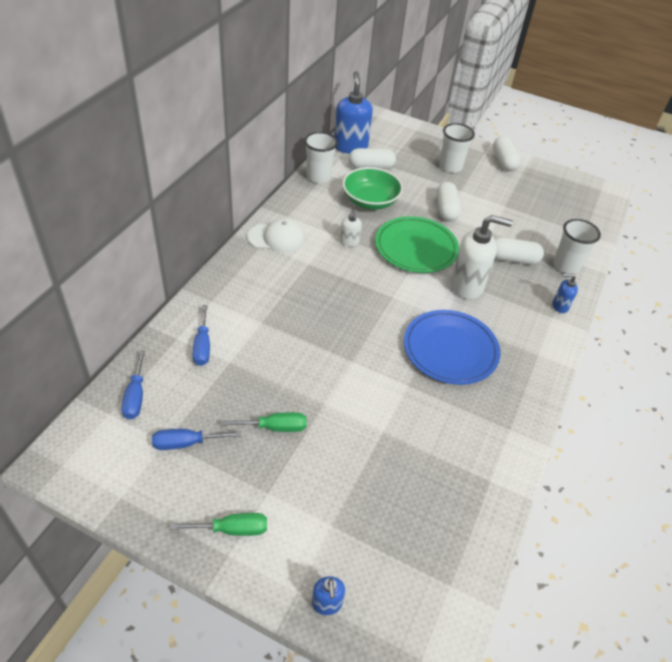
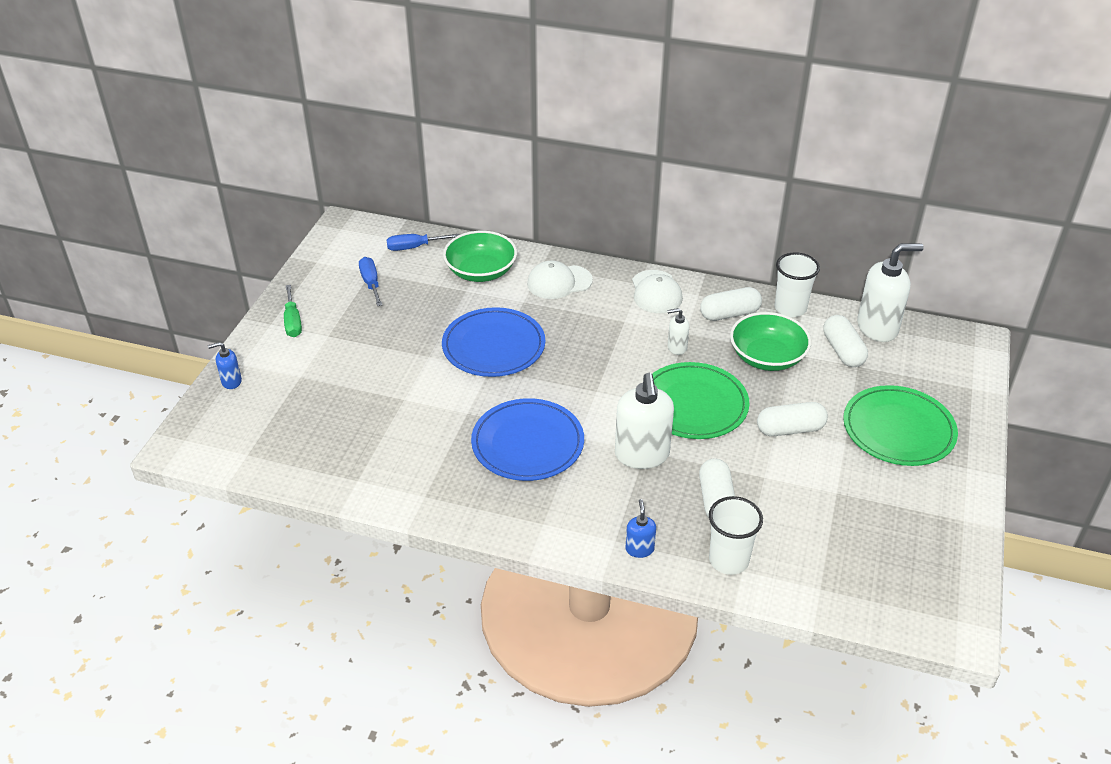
camera: 85 degrees right, 5 degrees down
blue screwdriver [193,305,210,366] -> green bowl [443,231,517,282]
green screwdriver [221,412,307,432] -> none
blue soap dispenser [334,71,373,154] -> white soap dispenser [857,244,924,342]
white cup [439,123,475,173] -> green plate [843,385,958,466]
white capsule [493,136,521,171] -> white capsule moved to [700,287,762,321]
none -> blue plate [442,307,545,377]
none -> white cap [527,260,593,299]

